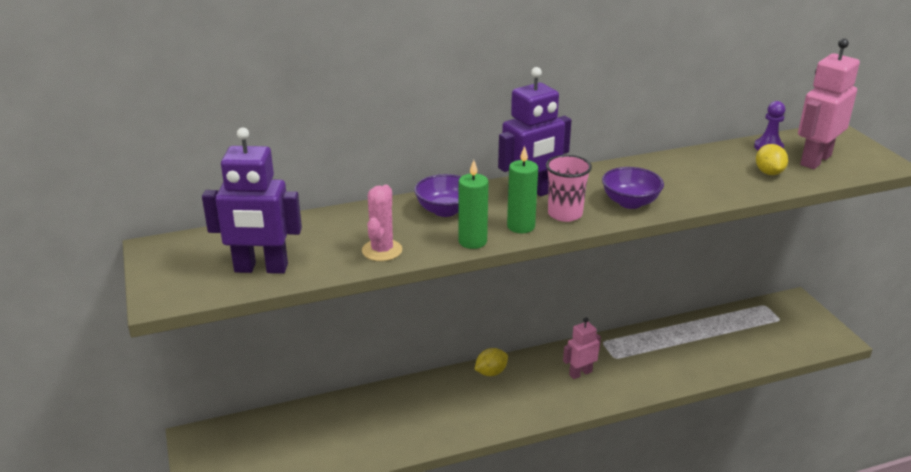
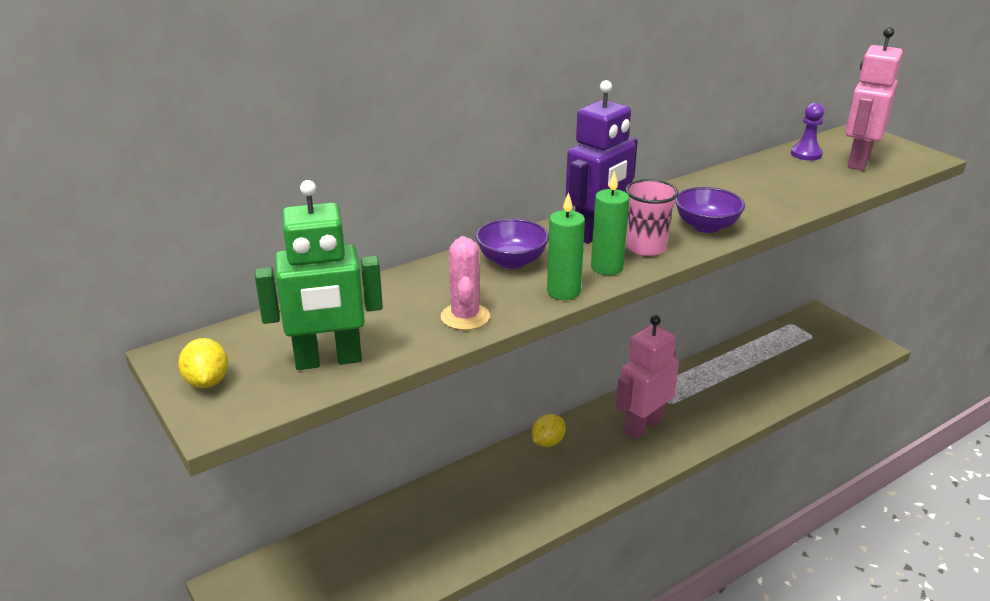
camera: 15 degrees left, 0 degrees up
purple robot [202,128,302,274] -> green robot [255,180,383,370]
pink robot [563,317,601,379] -> pink robot [616,315,679,439], size x1.70
yellow lemon [756,144,788,175] -> yellow lemon moved to [178,338,228,388]

